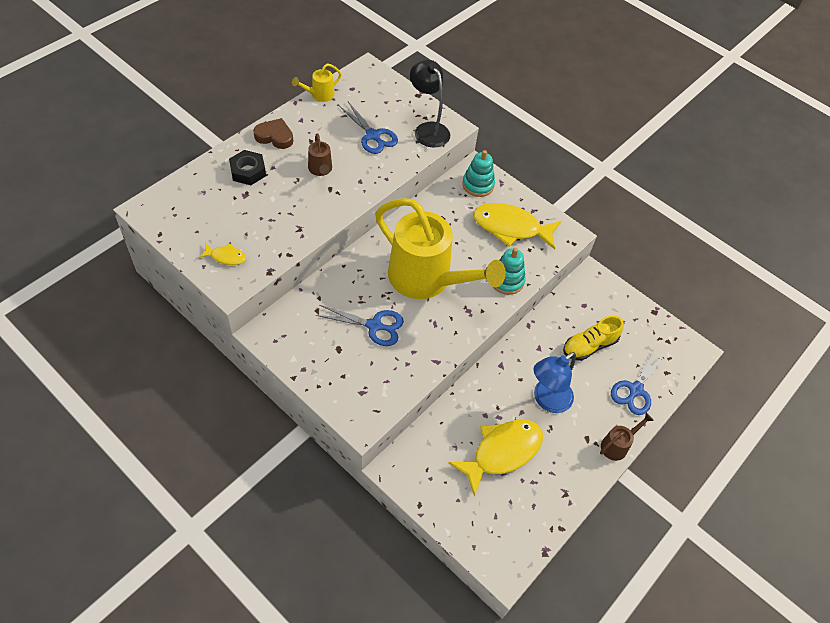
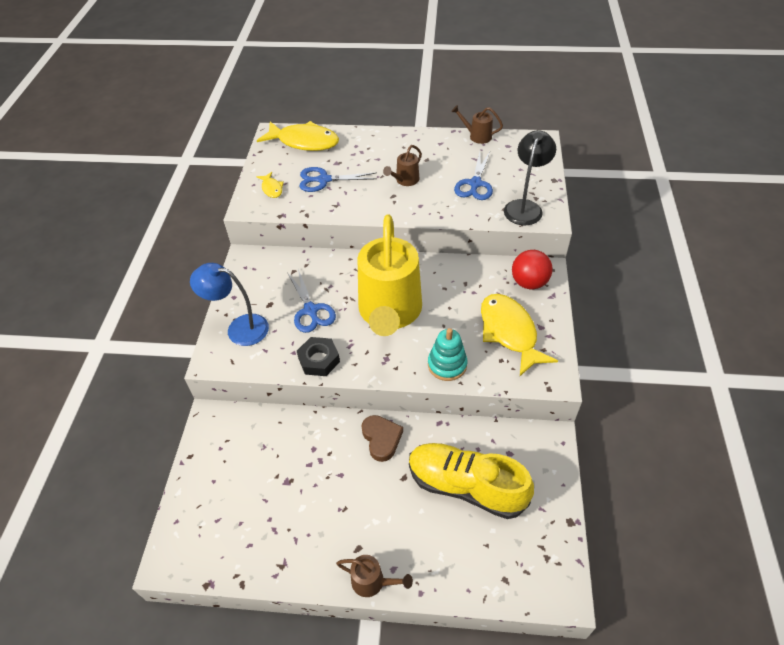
camera: 60 degrees right, 5 degrees down
black nut [229,150,266,185] -> black nut moved to [297,337,340,376]
brown heart [253,118,293,149] -> brown heart moved to [362,415,403,462]
yellow watering can [292,63,342,102] -> brown watering can [451,105,503,144]
yellow fish [449,419,543,497] -> yellow fish moved to [257,121,339,151]
turquoise stacking toy [462,150,495,197] -> red ball [512,250,553,289]
blue lamp [534,352,576,413] -> blue lamp moved to [190,263,269,346]
yellow shoe [563,316,624,361] -> yellow shoe [409,443,534,519], size x1.60
blue scissors [611,347,665,415] -> blue scissors moved to [299,167,377,192]

